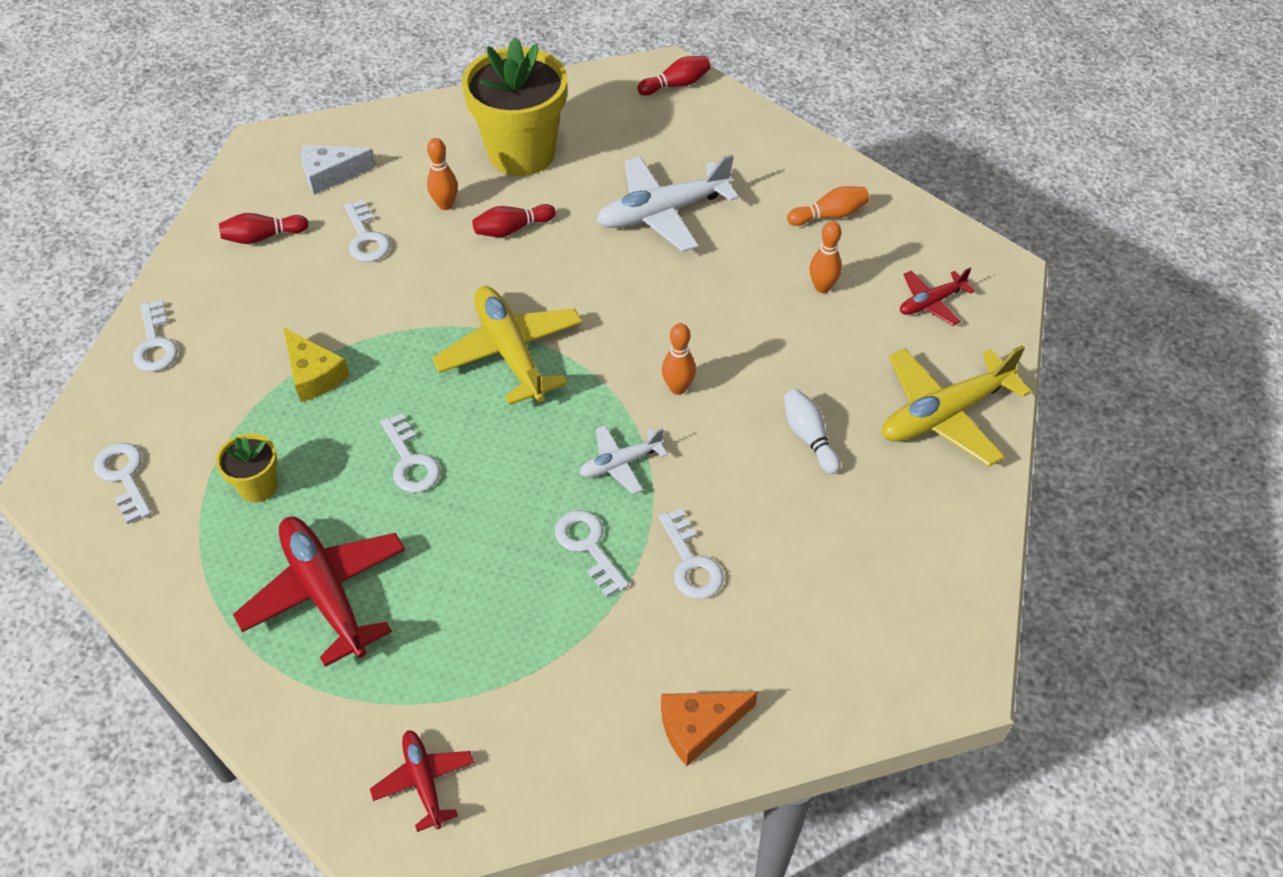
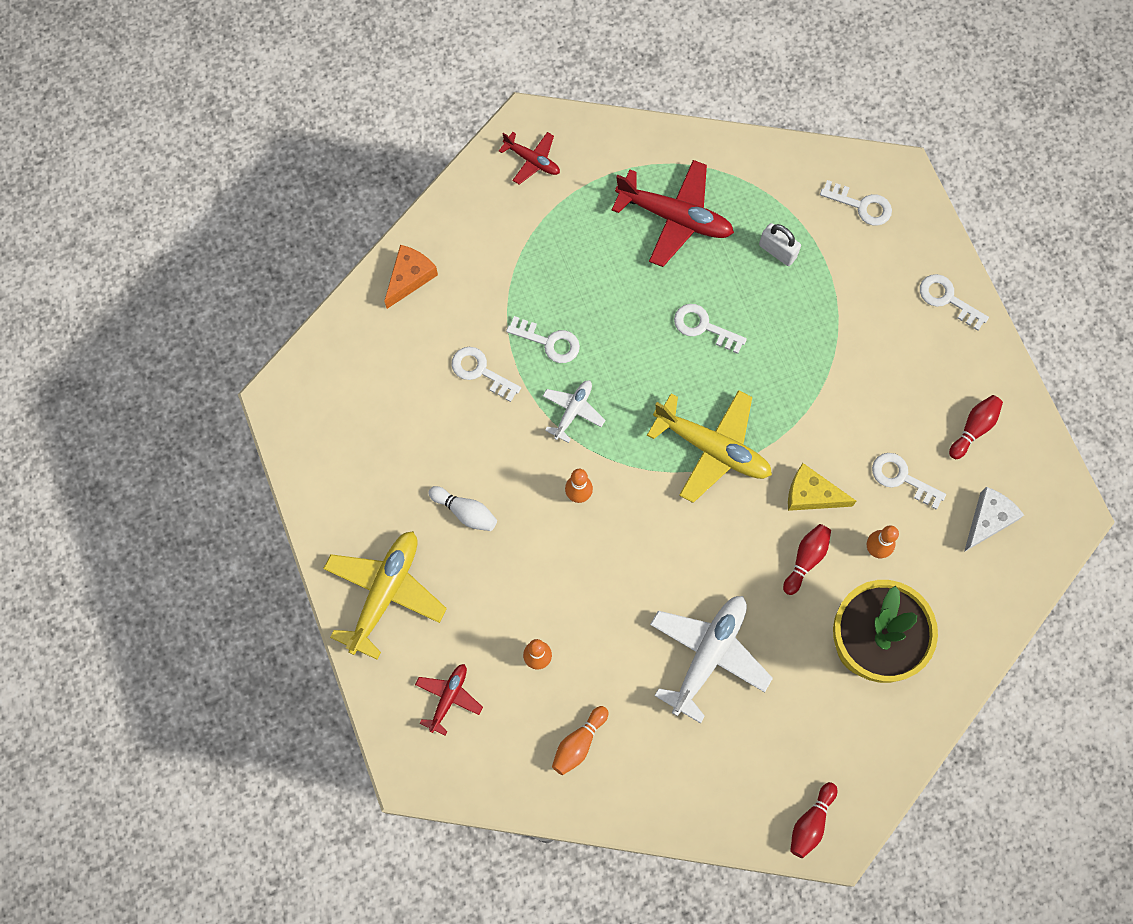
camera: 145 degrees right, 20 degrees up
yellow flower pot [216,433,278,503] -> white padlock [759,223,801,266]
yellow cheese [283,327,349,402] -> yellow cheese moved to [788,463,856,511]

